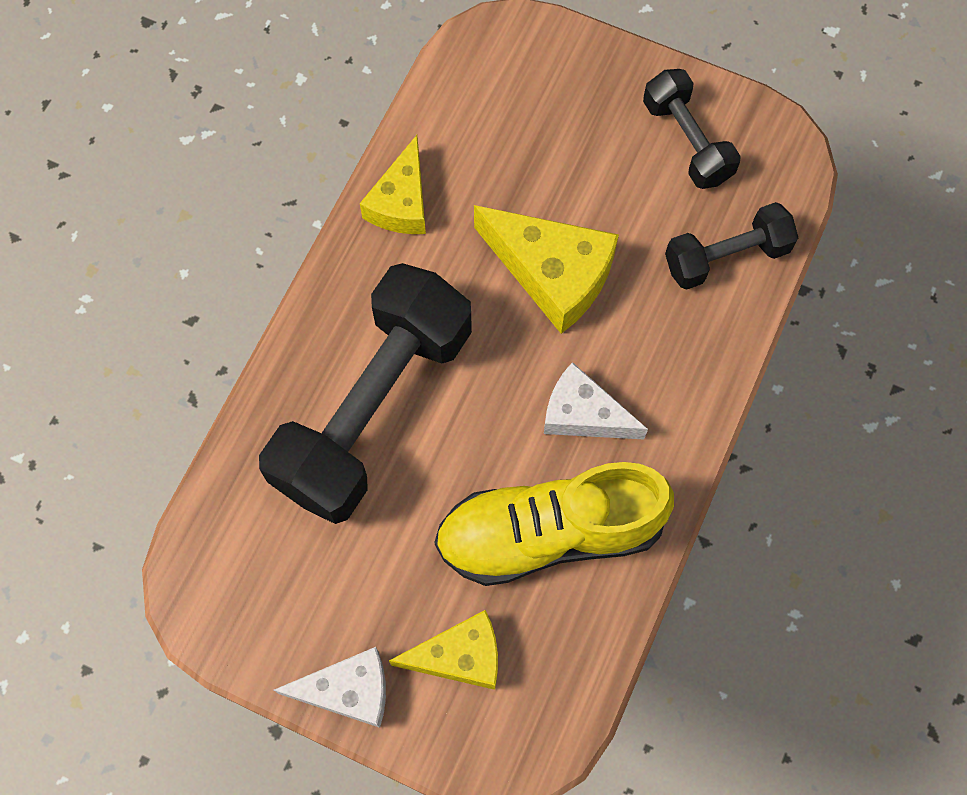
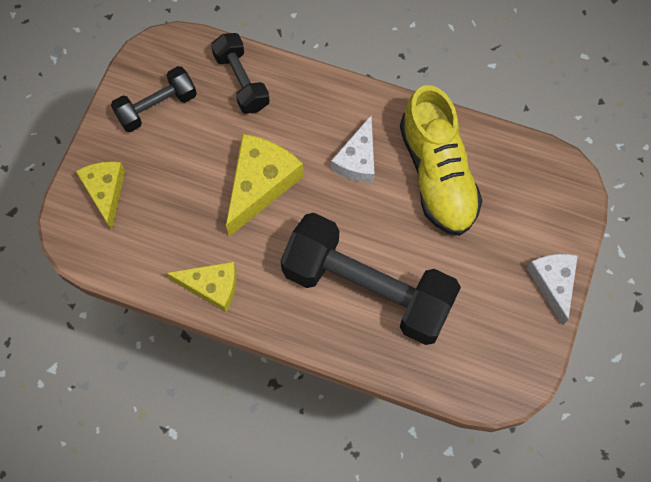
camera: 95 degrees left, 0 degrees up
yellow cheese [389,610,498,690] -> yellow cheese moved to [76,161,125,230]

